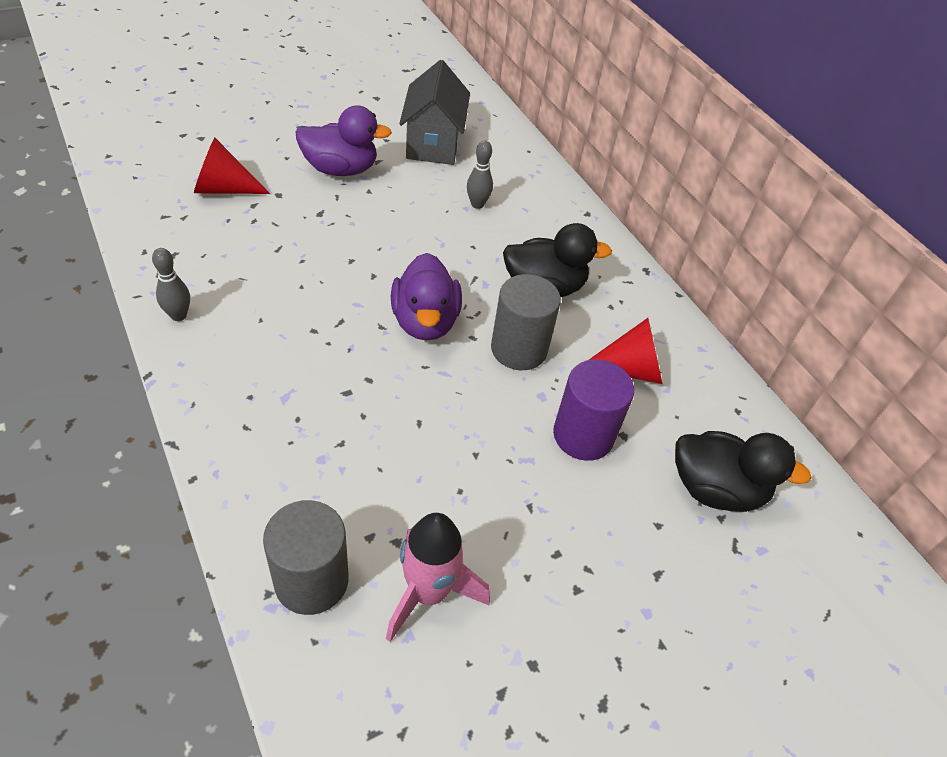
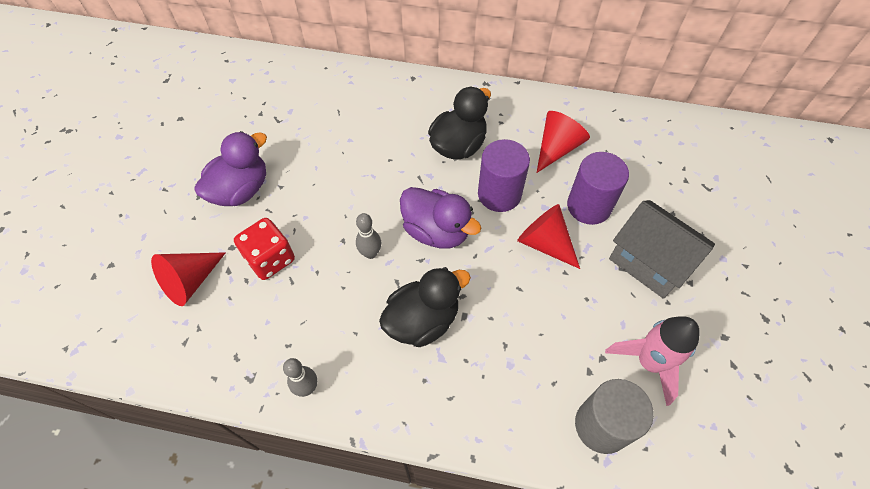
camera: 45 degrees left, 10 degrees up
grey house [399,60,470,165] -> grey house moved to [609,200,715,299]
grey bowling pin [467,141,493,209] -> grey bowling pin moved to [356,213,381,259]
grey cylinder [491,274,561,370] -> purple cylinder [478,139,530,212]
black duck [675,431,812,512] -> black duck moved to [379,267,471,347]
none -> red dice [234,218,295,280]
none -> red cone [517,204,580,269]

